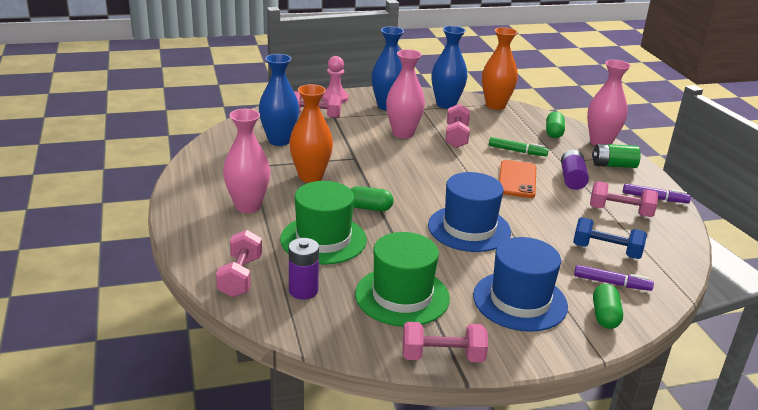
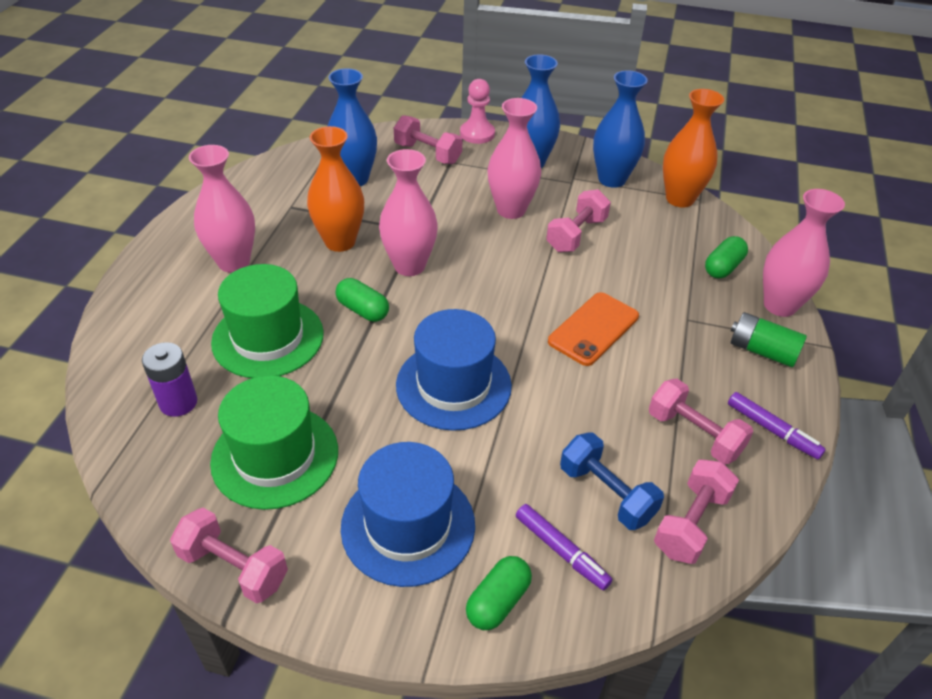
camera: 30 degrees right, 15 degrees up
pink dumbbell [216,230,262,297] -> pink dumbbell moved to [654,459,739,564]
green marker [489,137,549,156] -> none
purple battery [561,150,589,190] -> none
none -> pink vase [379,149,438,276]

